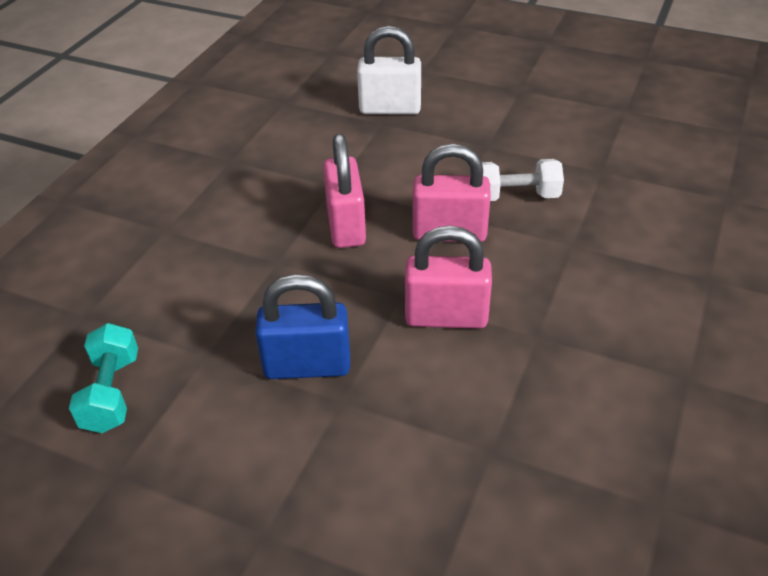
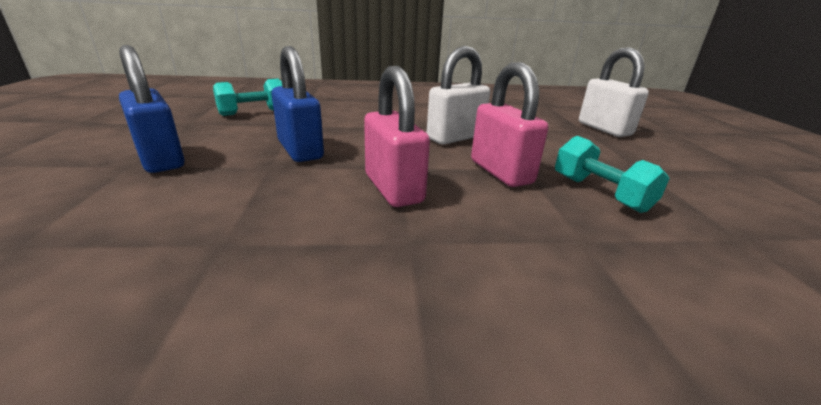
camera: 60 degrees right, 15 degrees down
pink padlock [323,134,366,248] -> white padlock [427,46,490,144]
white dumbbell [482,159,564,201] -> turquoise dumbbell [555,136,670,213]
none -> blue padlock [119,45,185,173]

